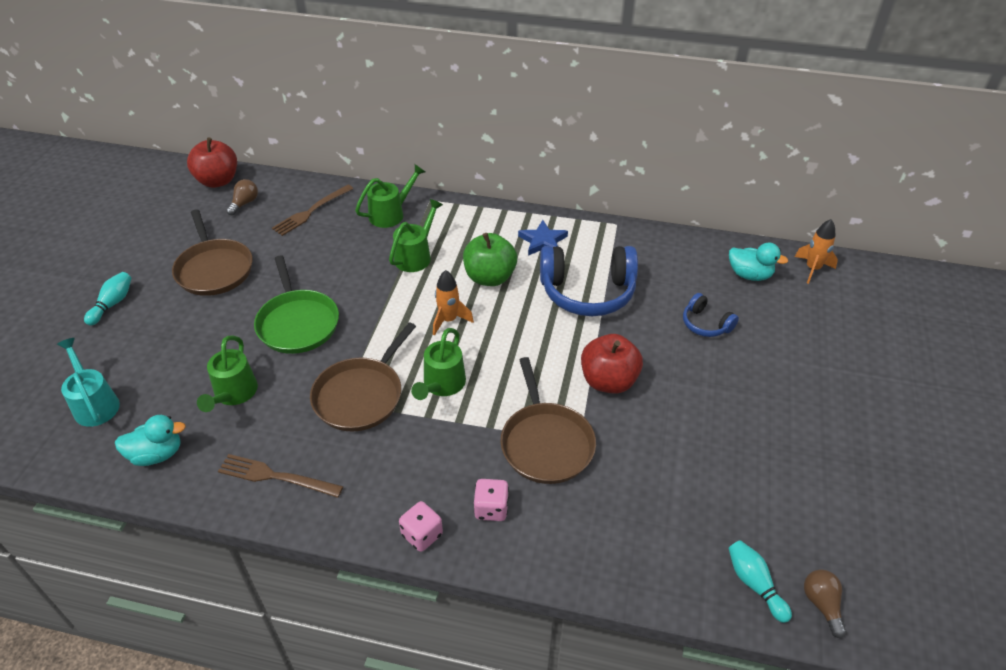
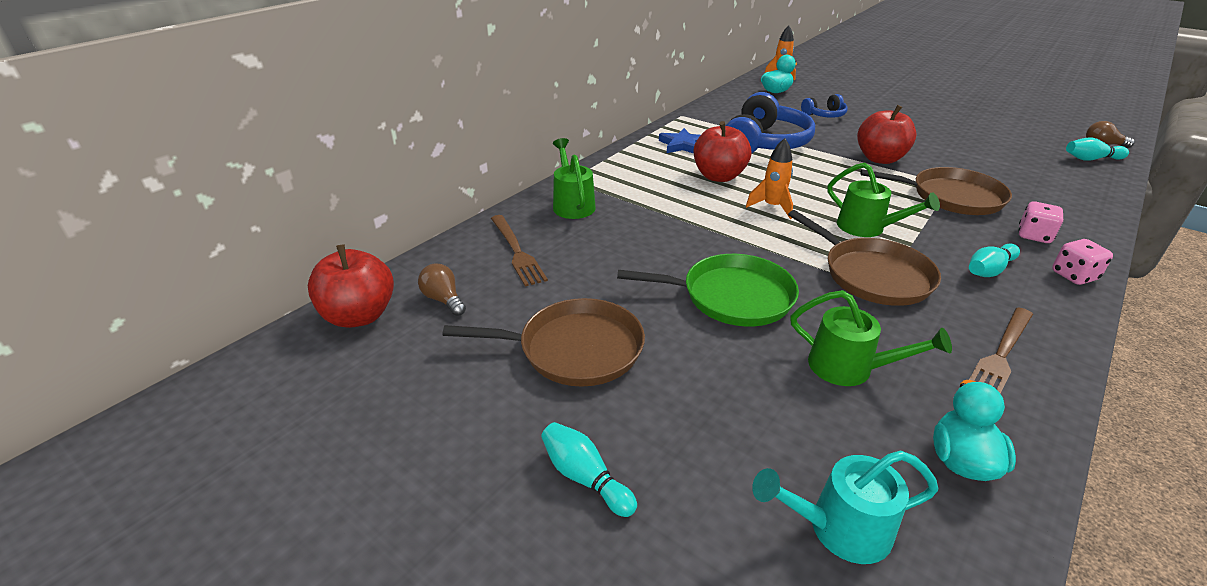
camera: 65 degrees left, 10 degrees down
green watering can [389,199,443,272] -> none
green apple [463,233,517,286] -> red apple [694,121,751,182]
none -> turquoise bowling pin [969,244,1020,277]

